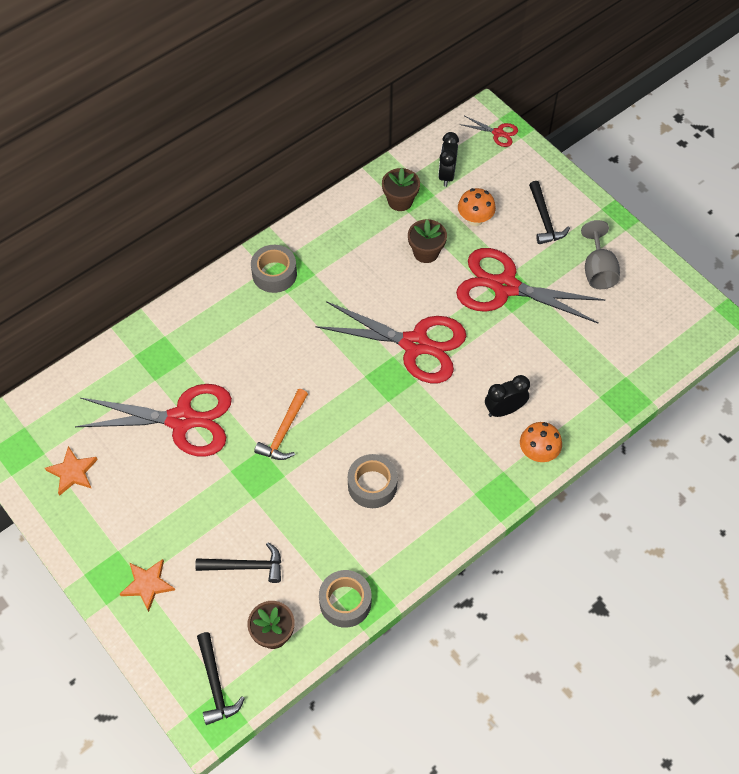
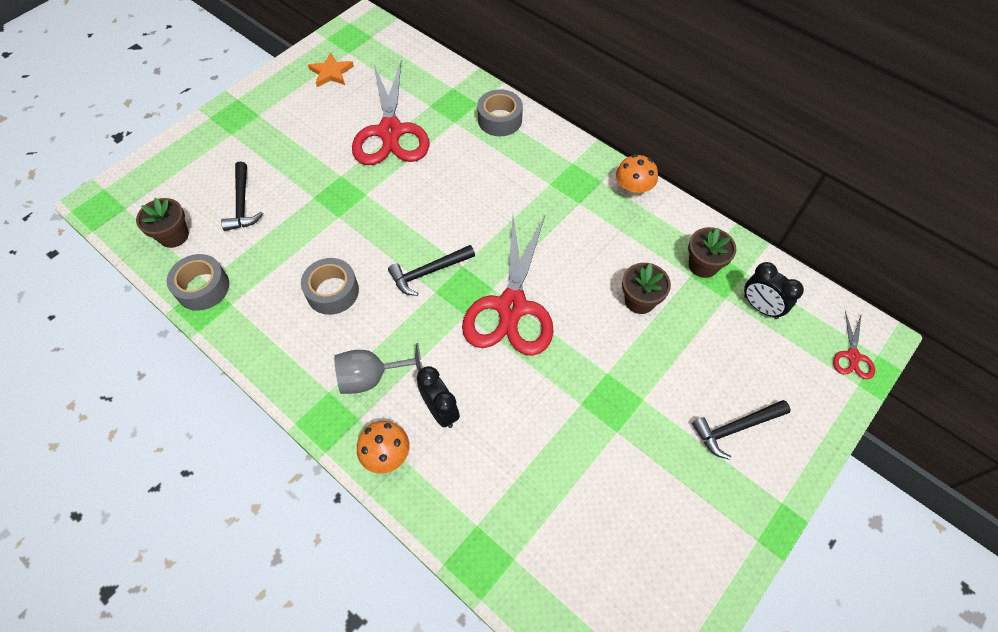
camera: 80 degrees right, 0 degrees up
orange star [120,559,175,612] -> none
black hammer [197,632,245,725] -> black hammer moved to [388,245,475,296]
grey tape [251,245,297,293] -> grey tape moved to [477,89,523,136]
orange hammer [254,389,308,460] -> none
black clock [438,132,459,187] -> black clock turned 135 degrees counterclockwise [744,262,804,319]
red scissors [456,248,605,324] -> none
orange mushroom [458,188,496,226] -> orange mushroom moved to [616,154,658,198]
grey goblet [581,220,620,289] -> grey goblet moved to [334,343,422,394]

